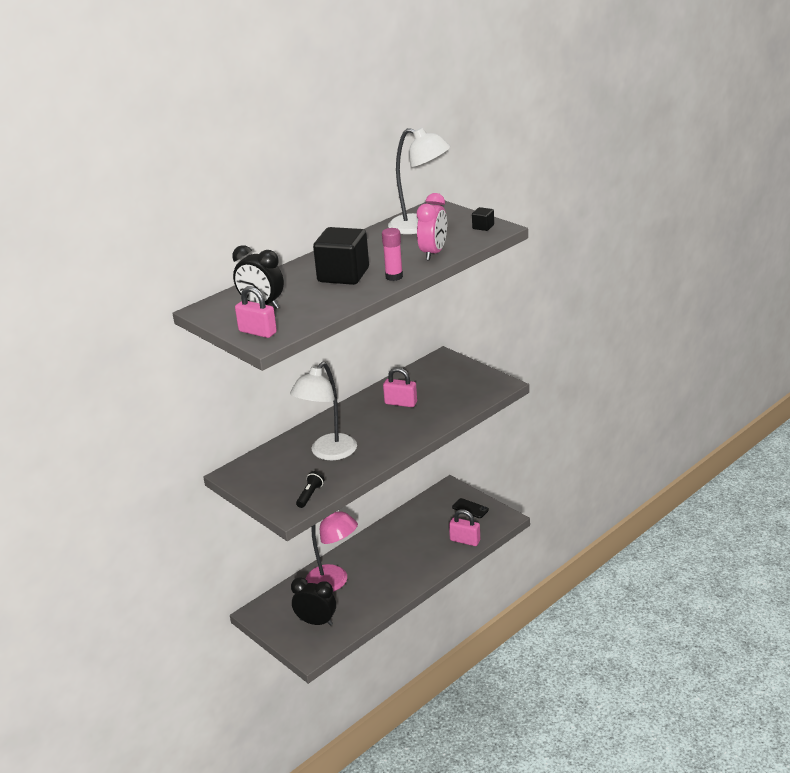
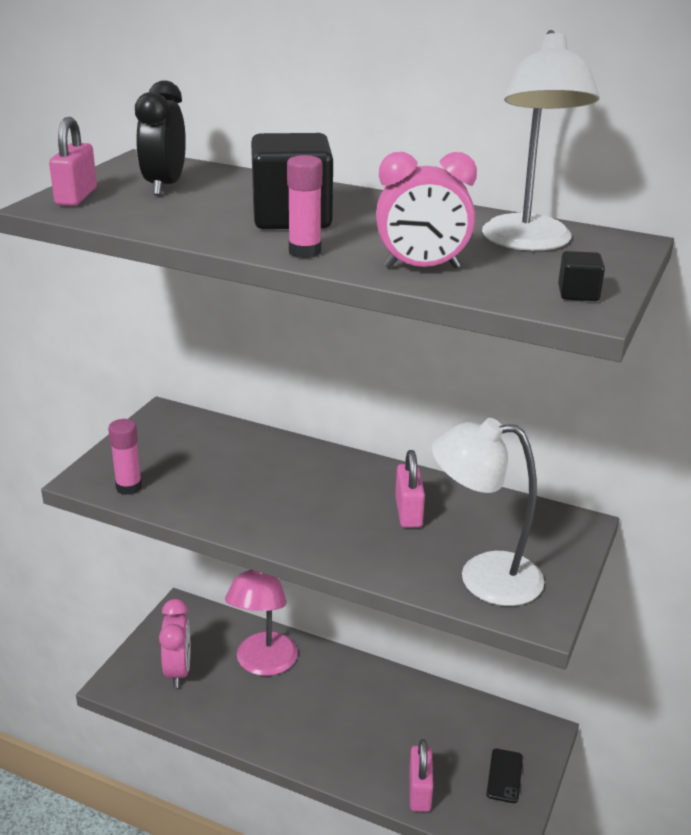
camera: 65 degrees right, 0 degrees up
white lamp [290,362,357,460] -> white lamp moved to [432,418,544,606]
black clock [291,577,336,626] -> pink clock [159,599,190,688]
black flashlight [296,471,325,508] -> pink glue stick [108,419,142,495]

